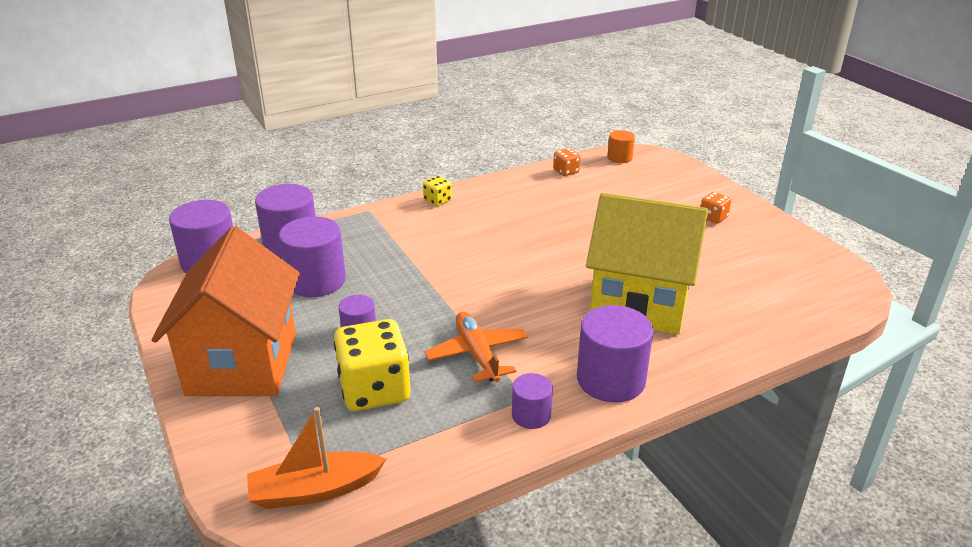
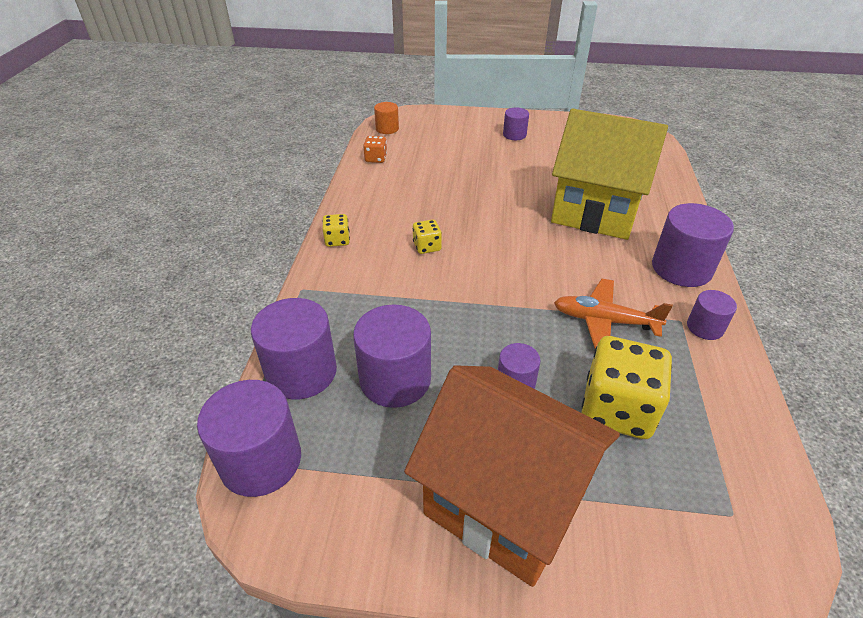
camera: 55 degrees left, 10 degrees up
orange boat [247,407,386,509] -> none
yellow house [586,193,708,335] -> yellow house turned 60 degrees clockwise [551,109,668,240]
orange dice [701,192,731,224] -> purple cylinder [503,108,529,140]
none -> yellow dice [413,220,442,254]

